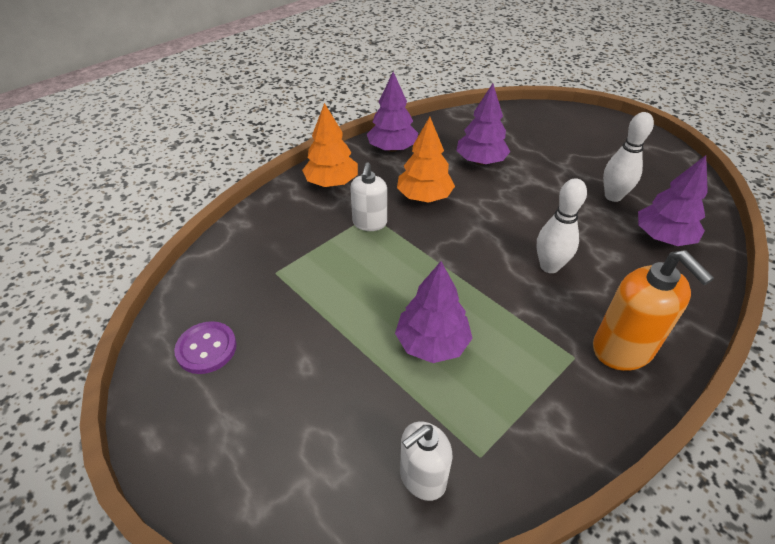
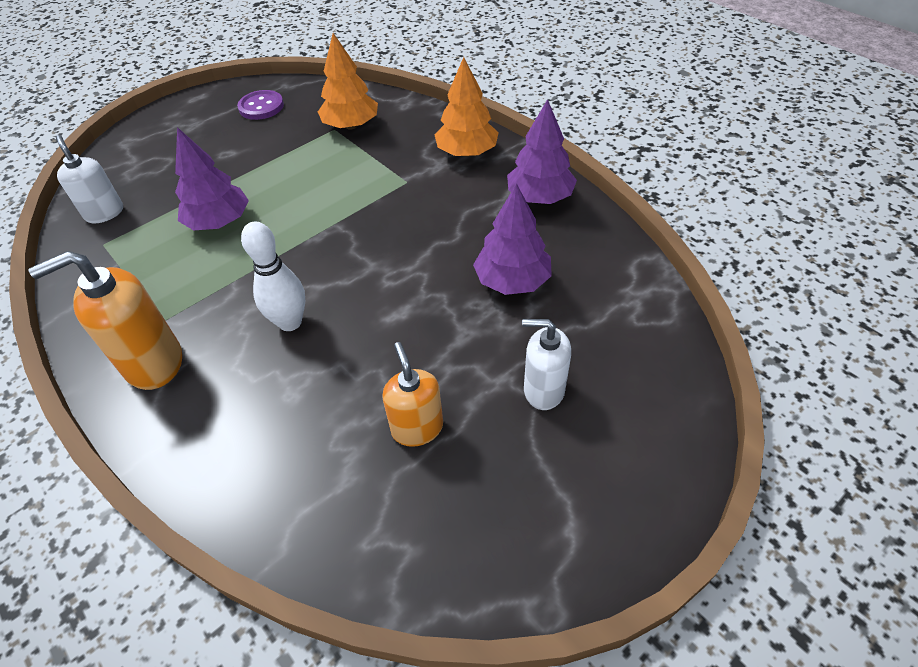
camera: 95 degrees right, 5 degrees up
white soap dispenser [350,162,387,231] -> white soap dispenser moved to [522,319,571,410]
orange tree [397,117,455,203] -> orange tree moved to [318,33,378,129]
white bowling pin [603,112,654,202] -> orange soap dispenser [382,342,443,447]
purple tree [638,155,708,246] -> none

